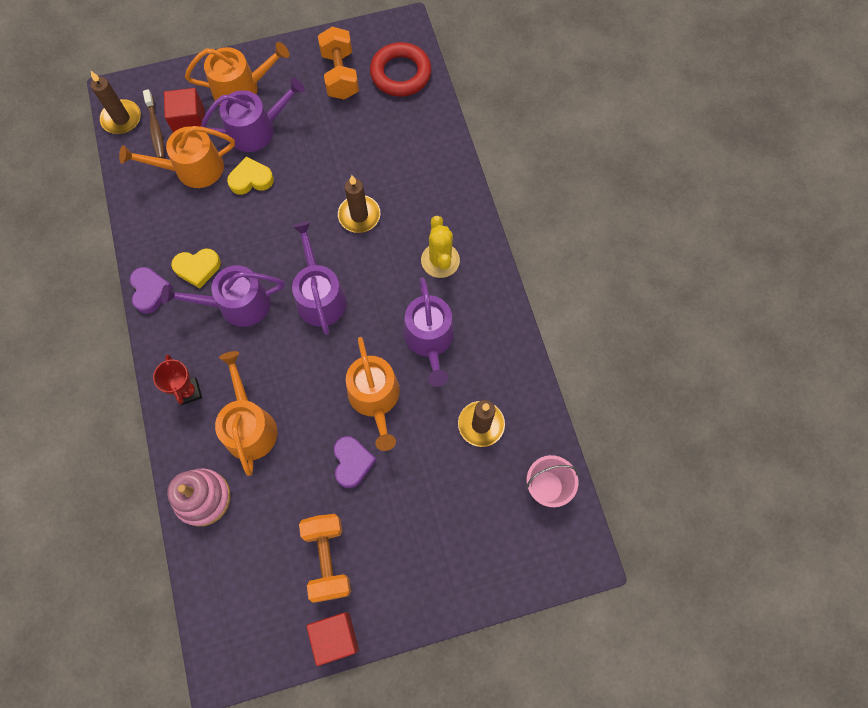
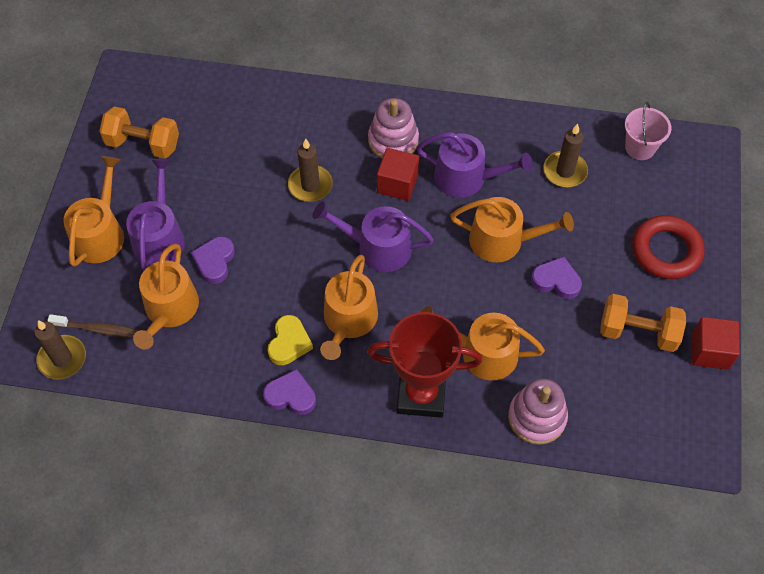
camera: 65 degrees left, 10 degrees down
red trophy [153,354,202,405] -> red trophy [367,312,482,418], size x1.93
purple watering can [161,265,285,327] -> orange watering can [320,255,378,360]
red cube [164,88,205,133] -> red cube moved to [377,148,419,201]
yellow heart [227,157,274,195] -> purple heart [191,236,235,284]
red ring [370,42,431,97] -> red ring moved to [632,215,705,279]
yellow cactus [421,216,460,278] -> pink stacking toy [368,98,419,158]

